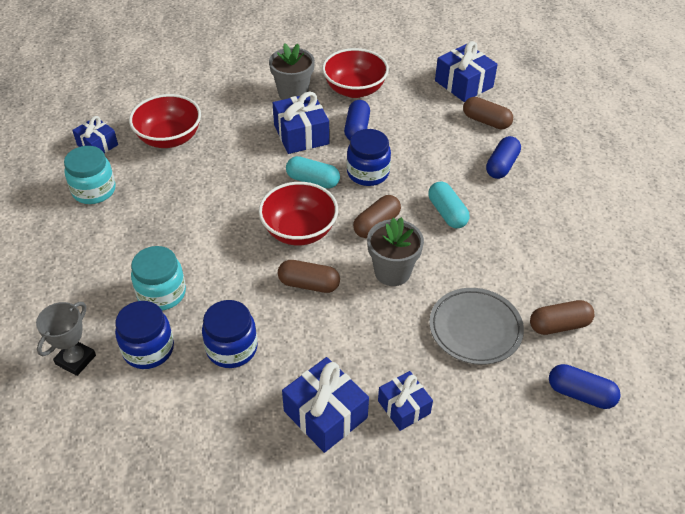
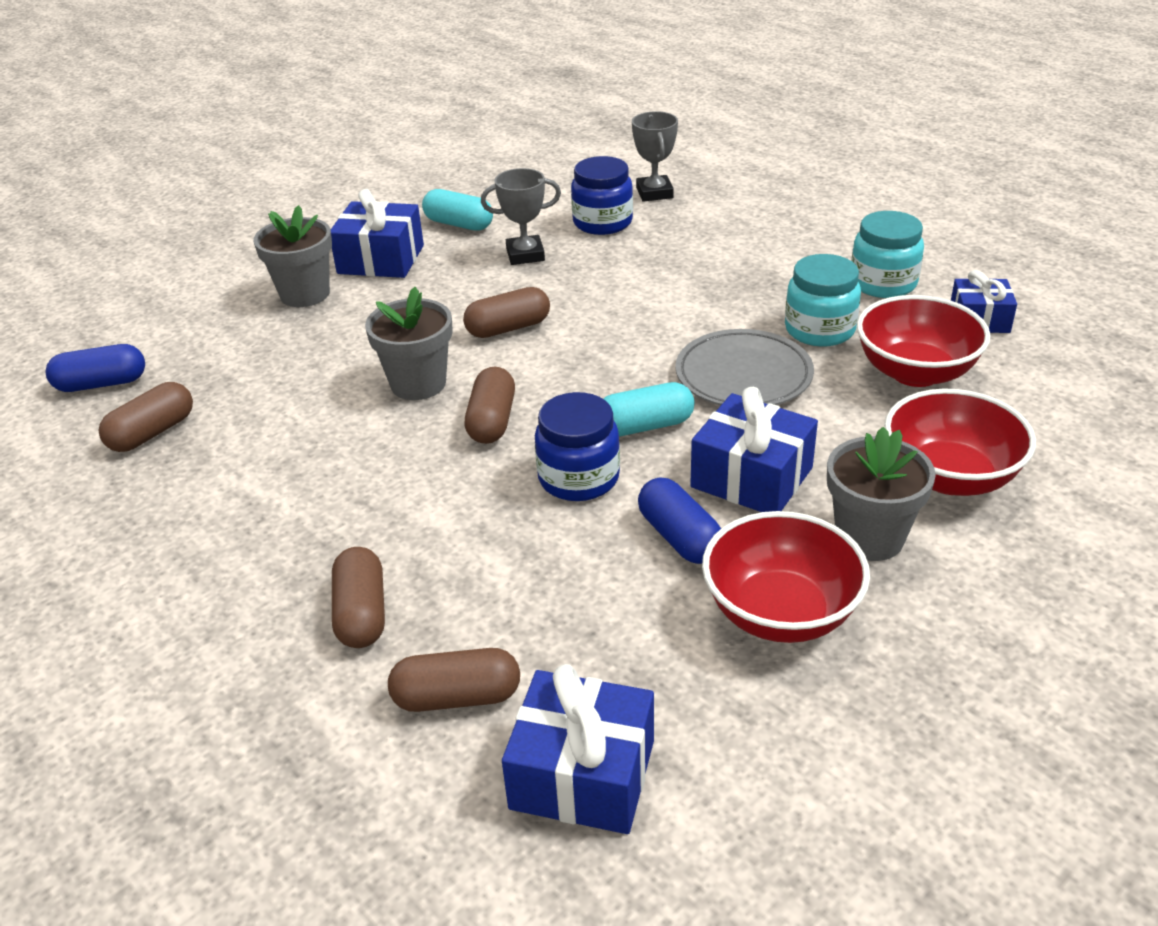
camera: 145 degrees right, 10 degrees down
turquoise jar [131,246,186,311] -> turquoise jar moved to [785,254,861,347]
blue jar [202,300,258,368] -> grey trophy [481,168,561,265]
red bowl [259,182,338,245] -> red bowl moved to [884,389,1036,496]
blue gift [378,371,433,431] -> grey flower pot [253,205,332,307]
turquoise capsule [428,181,469,228] -> turquoise capsule moved to [422,189,493,231]
grey plate [429,288,524,365] -> grey plate moved to [675,329,814,405]
blue capsule [486,136,521,179] -> brown capsule [332,547,385,648]

